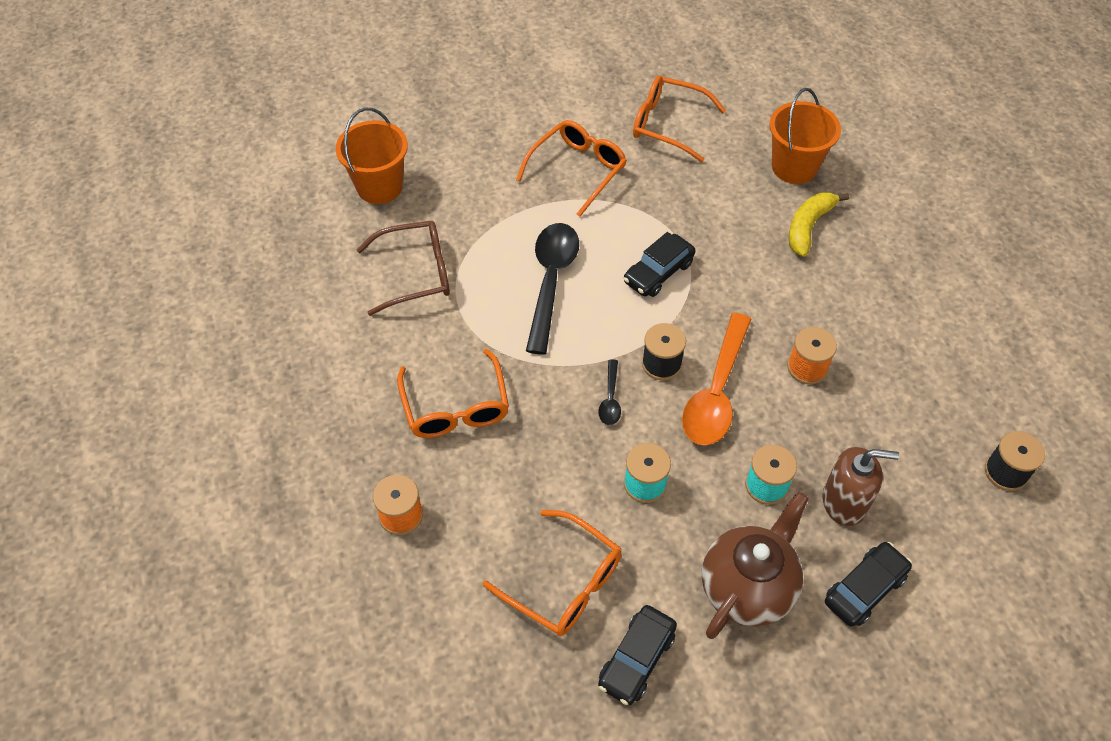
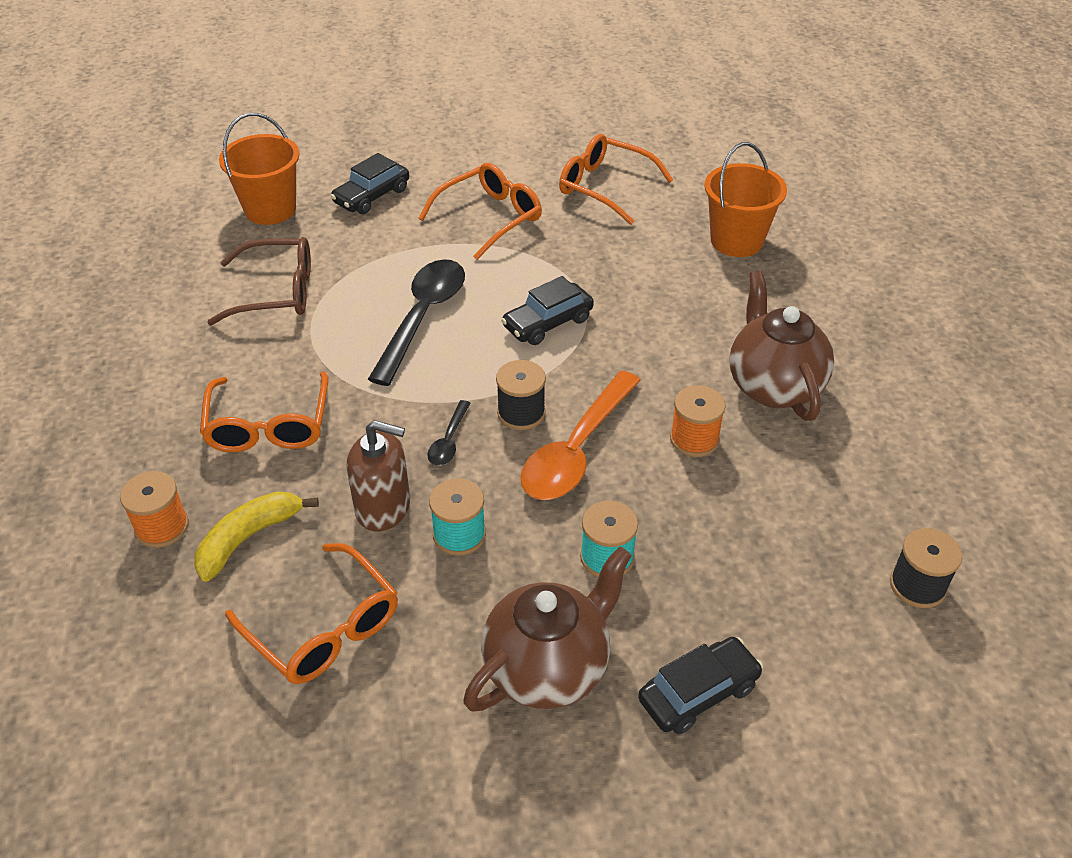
camera: 10 degrees right, 10 degrees down
black car [598,605,677,705] -> black car moved to [331,153,409,214]
yellow banana [789,192,849,257] -> yellow banana moved to [194,492,319,582]
brown soap dispenser [823,447,899,526] -> brown soap dispenser moved to [346,420,410,532]
none -> brown teapot [730,270,834,421]

